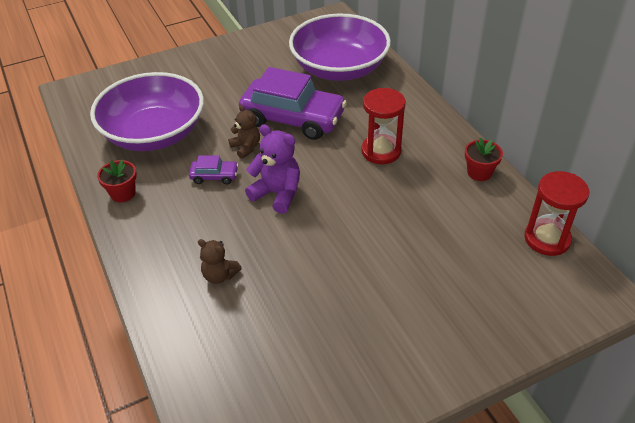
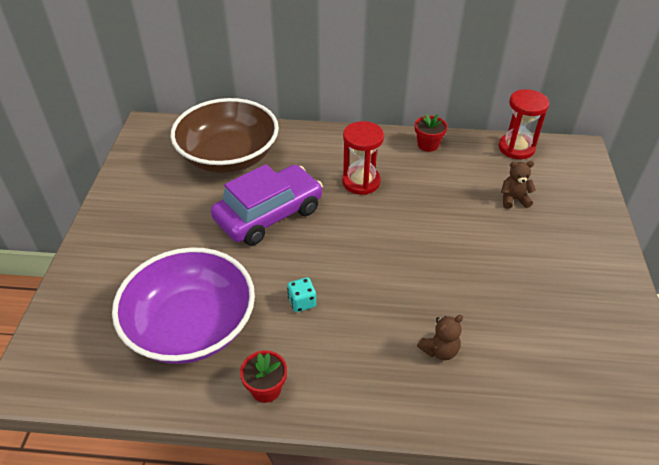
camera: 60 degrees left, 0 degrees up
purple car [189,155,238,184] -> turquoise dice [287,277,316,312]
brown teddy bear [228,105,260,159] -> brown teddy bear moved to [501,161,536,209]
purple teddy bear [245,124,300,214] -> none
purple bowl [289,13,391,81] -> brown bowl [170,98,279,173]

